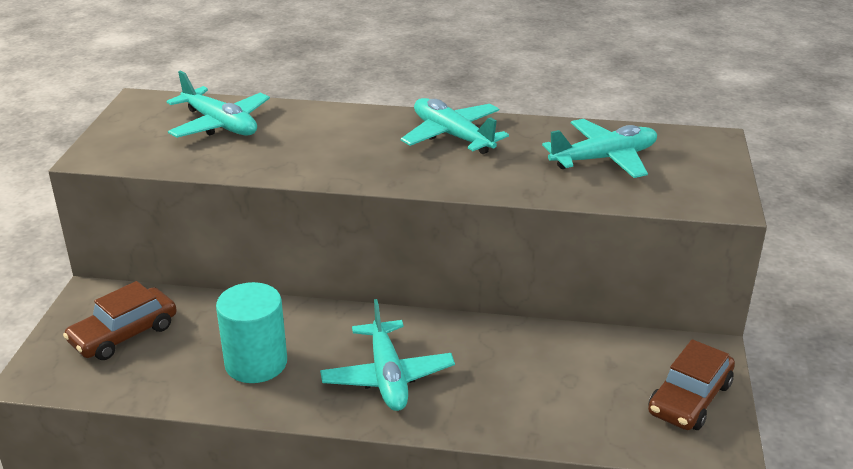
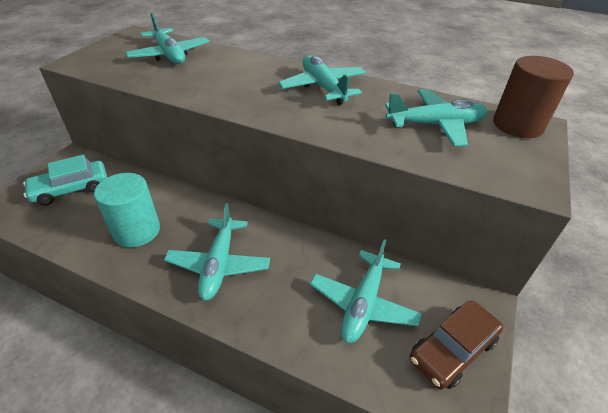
camera: 15 degrees right, 10 degrees up
brown car [63,281,177,360] -> turquoise car [23,155,108,206]
none -> turquoise plane [310,239,422,343]
none -> brown cylinder [493,56,574,138]

